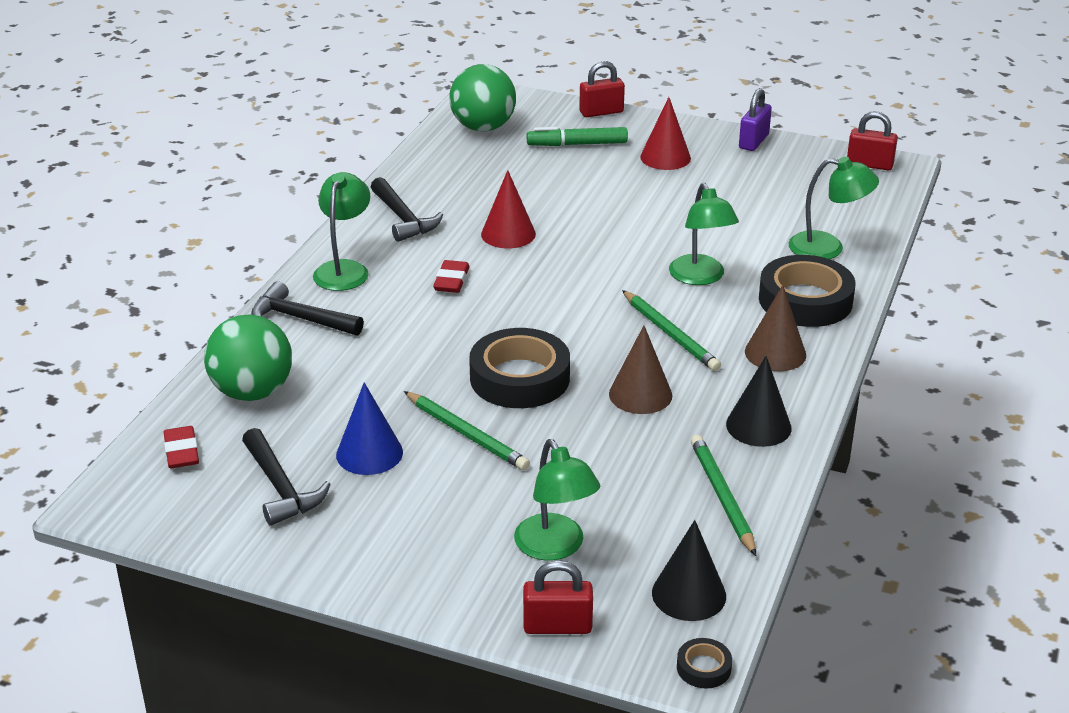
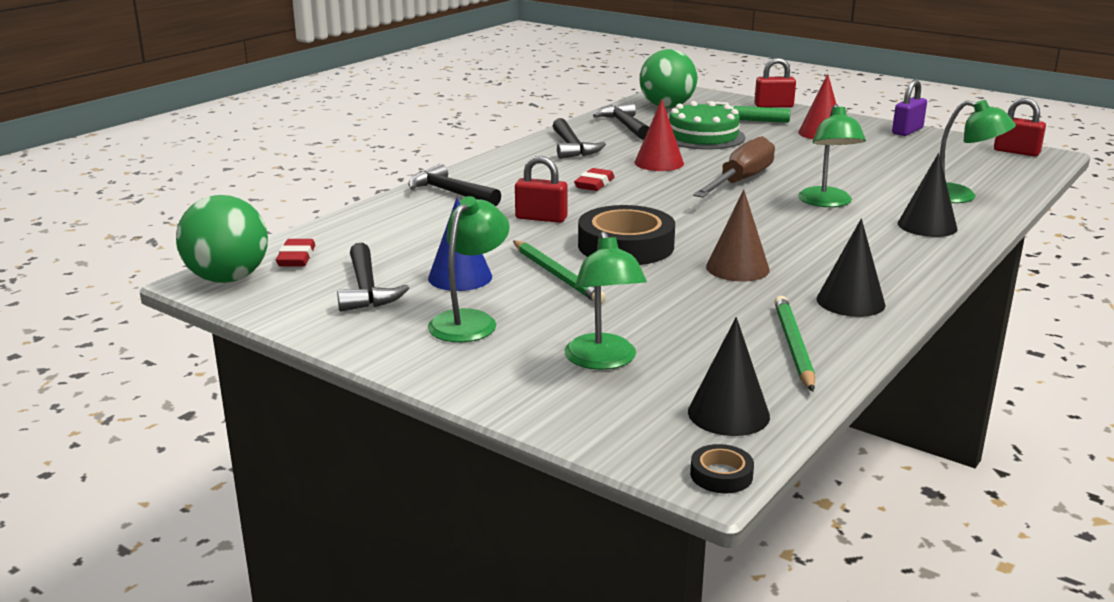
camera: 15 degrees right, 10 degrees down
green ball [204,314,292,401] -> green ball moved to [176,195,268,283]
green lamp [313,172,370,291] -> green lamp moved to [428,196,510,342]
red padlock [523,560,593,634] -> red padlock moved to [515,156,568,223]
green pencil [622,290,721,371] -> none
brown cone [745,285,806,371] -> none
black tape [759,255,856,327] -> black cone [898,153,958,237]
none -> black hammer [593,102,649,140]
none -> green cake [669,101,745,149]
none -> brown screwdriver [693,136,775,198]

